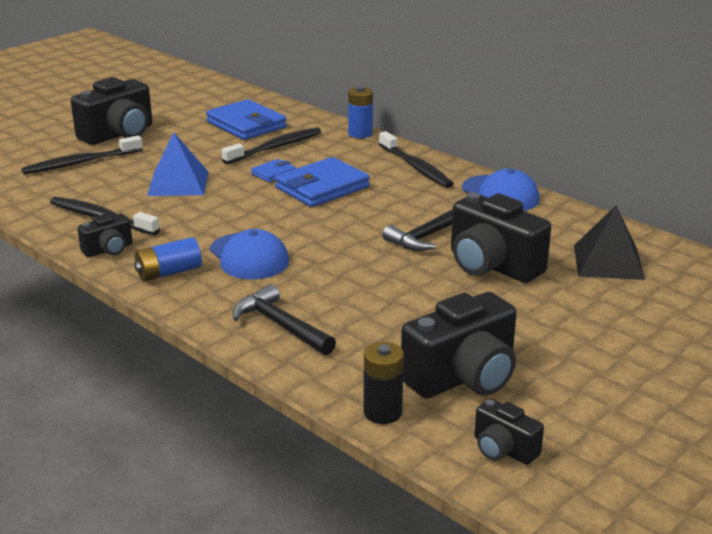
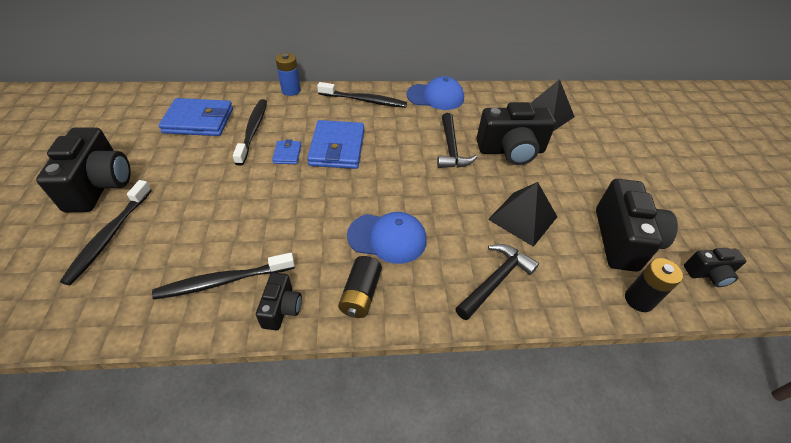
camera: 50 degrees left, 20 degrees up
blue battery [134,237,202,281] -> black battery [338,256,382,318]
blue pyramid [147,132,208,196] -> none
black hammer [233,284,336,355] -> black hammer turned 135 degrees clockwise [455,244,539,320]
none -> black pyramid [488,182,557,247]

